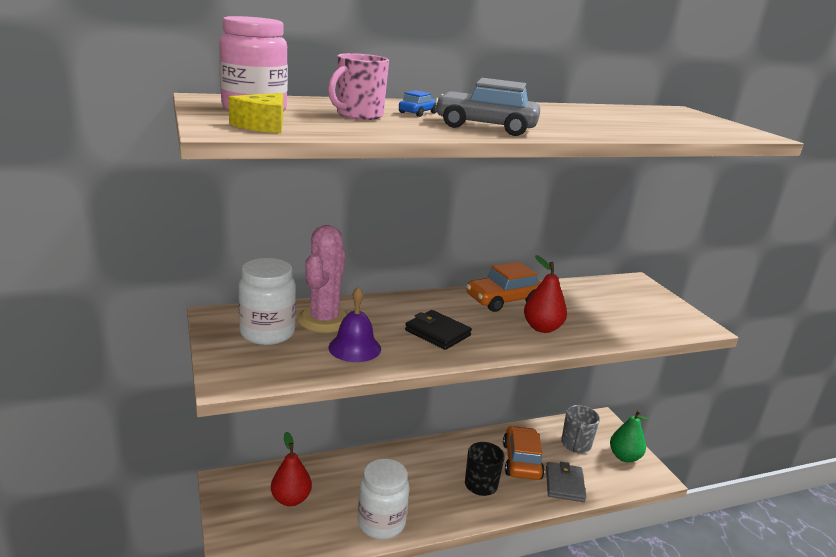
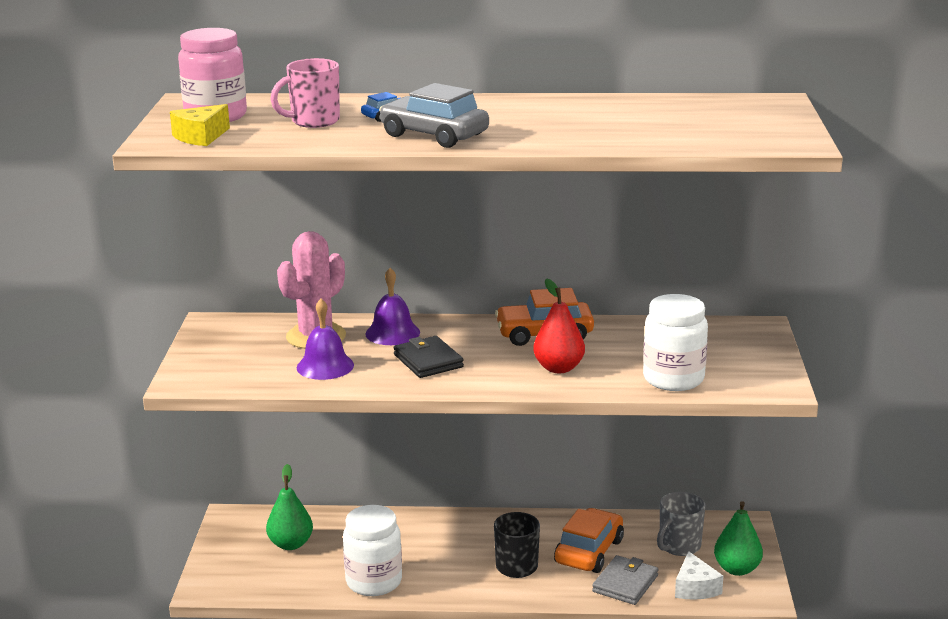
camera: 25 degrees right, 0 degrees up
white jar [238,258,296,345] -> white jar moved to [643,294,708,391]
red pear [271,432,312,506] -> green pear [266,464,313,550]
none -> purple bell [365,268,420,345]
none -> white cheese [675,551,723,600]

